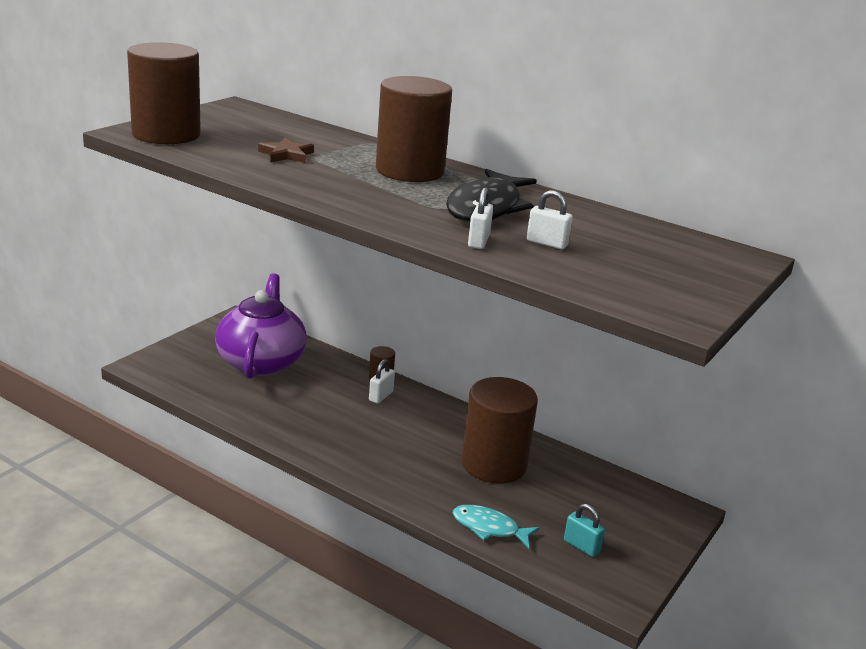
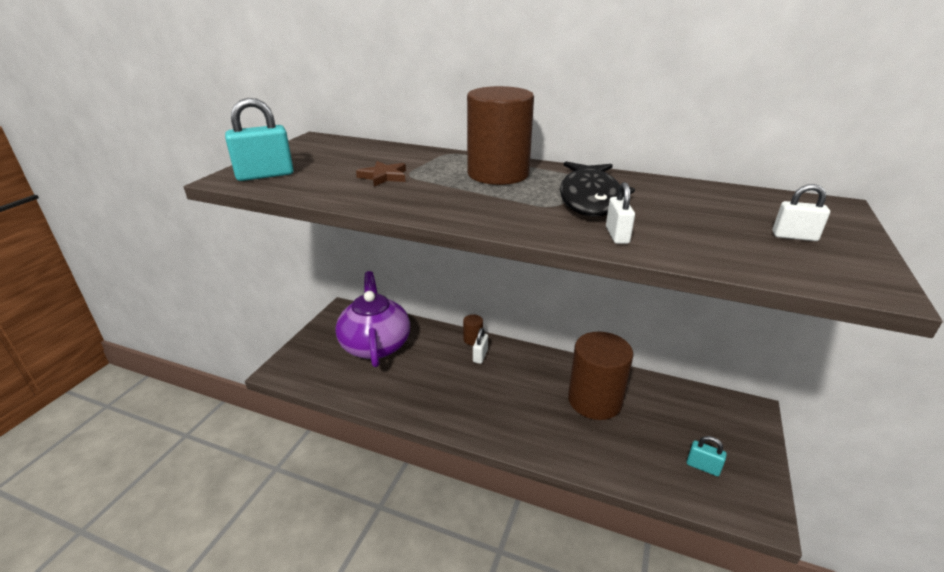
camera: 10 degrees left, 5 degrees up
brown cylinder [127,42,201,144] -> turquoise padlock [225,98,294,181]
turquoise fish [453,505,540,548] -> none
white padlock [527,190,573,249] -> white padlock moved to [772,184,830,241]

